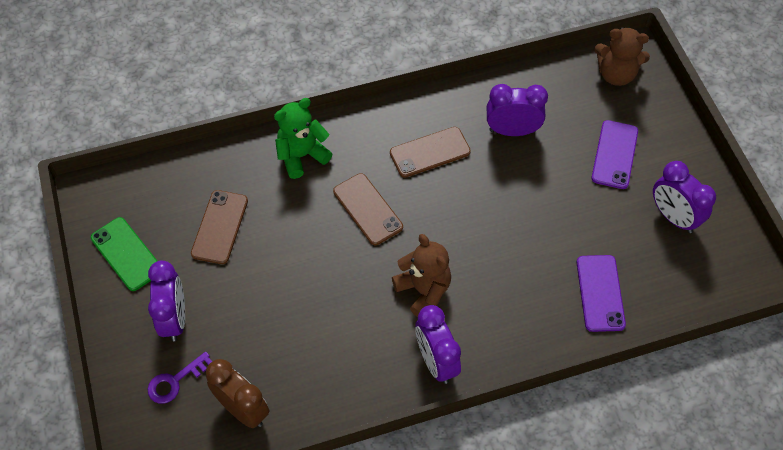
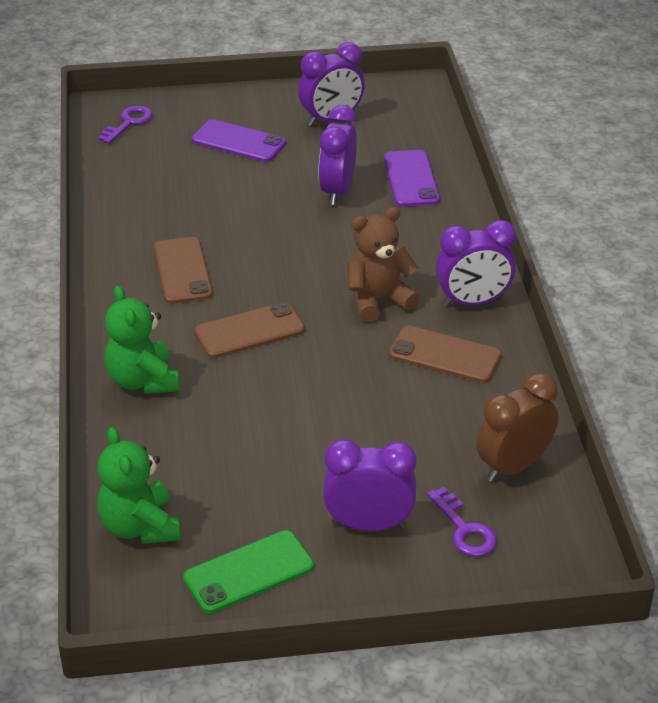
camera: 80 degrees left, 20 degrees down
brown phone [191,190,248,264] -> brown phone moved to [389,326,501,383]
purple clock [487,84,548,136] -> purple clock moved to [318,105,357,205]
purple phone [577,255,626,332] -> purple phone turned 75 degrees clockwise [384,150,440,207]
brown teddy bear [594,27,650,86] -> purple key [98,106,153,144]
none -> green teddy bear [97,427,180,544]

